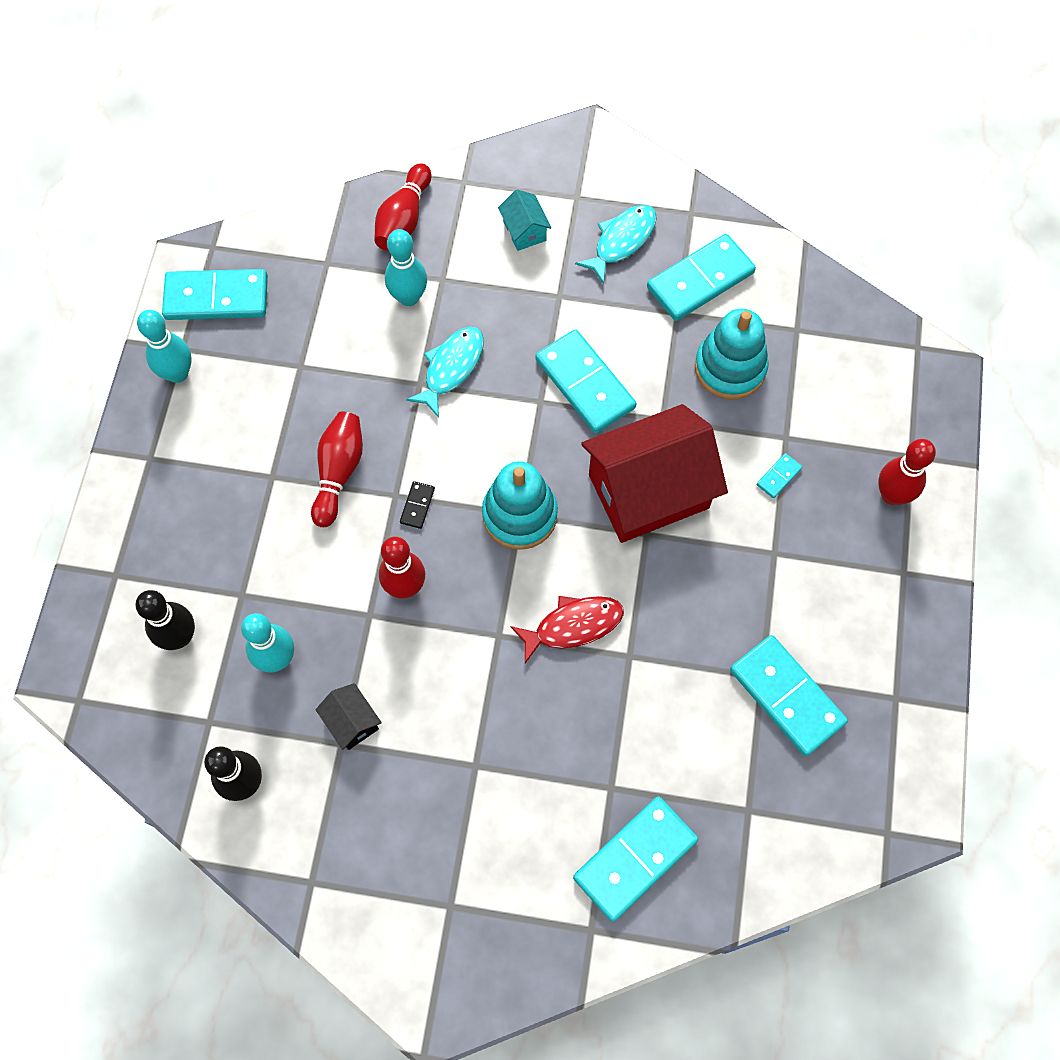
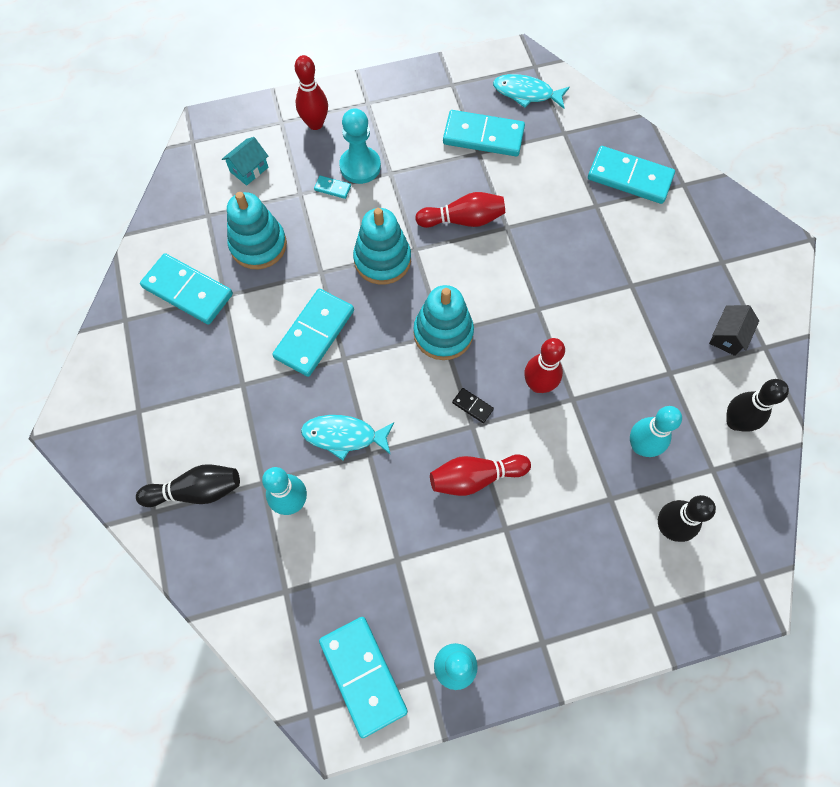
camera: 115 degrees left, 0 degrees up
black house [315,683,382,750] -> black house moved to [709,305,759,356]
red bowling pin [374,163,431,251] -> red bowling pin moved to [415,192,505,228]
black domino [400,481,435,529] -> black domino turned 45 degrees clockwise [452,388,494,423]
turquoise house [498,189,551,251] -> turquoise house moved to [222,137,268,186]
red fish [510,596,624,663] -> none
turquoise fish [575,205,657,284] -> turquoise fish moved to [493,74,569,109]
red house [581,404,728,543] -> turquoise stacking toy [353,208,411,285]
turquoise domino [730,635,848,756] -> turquoise domino turned 75 degrees clockwise [443,110,525,156]
none -> black bowling pin [136,464,240,507]
none -> turquoise pawn [339,108,381,184]

